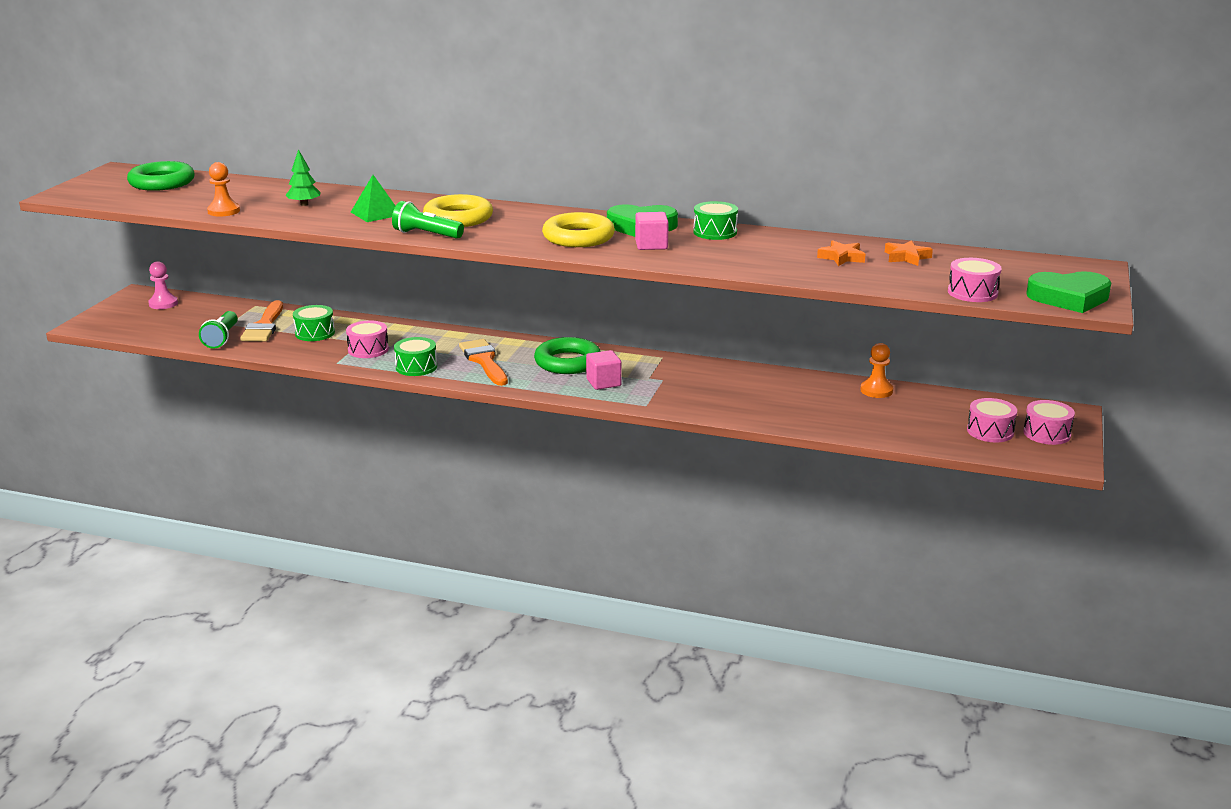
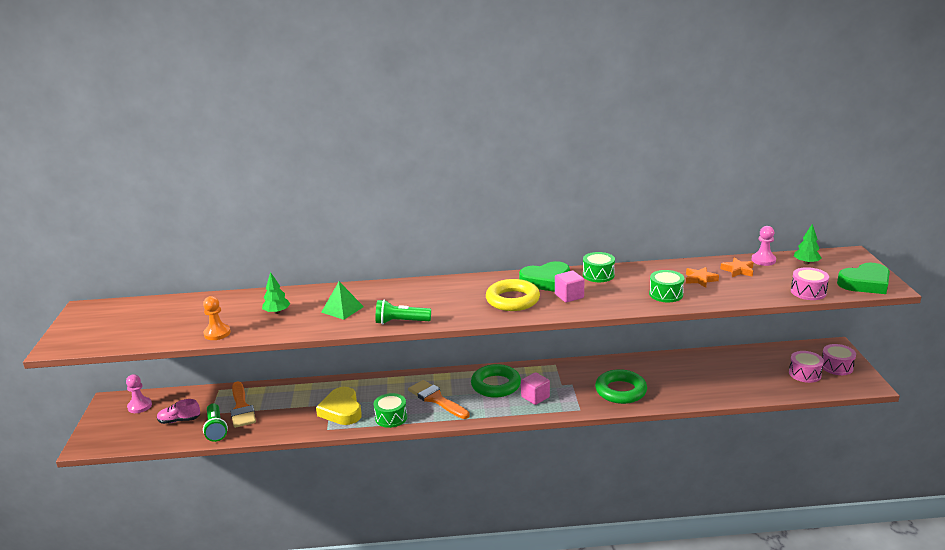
camera: 20 degrees left, 0 degrees up
green ring [127,161,195,191] -> green ring moved to [595,369,647,404]
green drum [293,305,335,341] -> green drum moved to [649,270,685,302]
pink drum [346,320,389,358] -> yellow heart [316,387,362,425]
yellow ring [423,194,493,227] -> none
orange pawn [860,343,893,398] -> none
none -> pink shoe [157,399,200,424]
none -> pink pawn [752,226,776,266]
none -> green tree [794,224,822,265]

